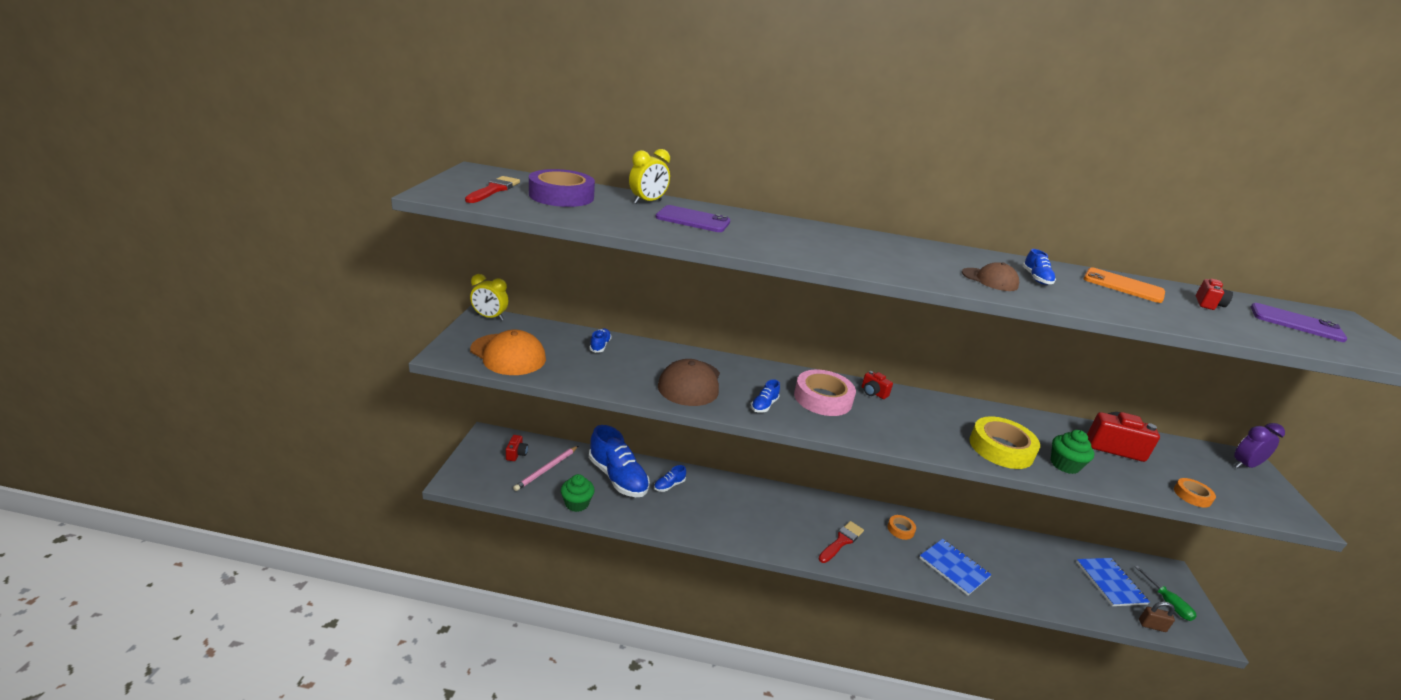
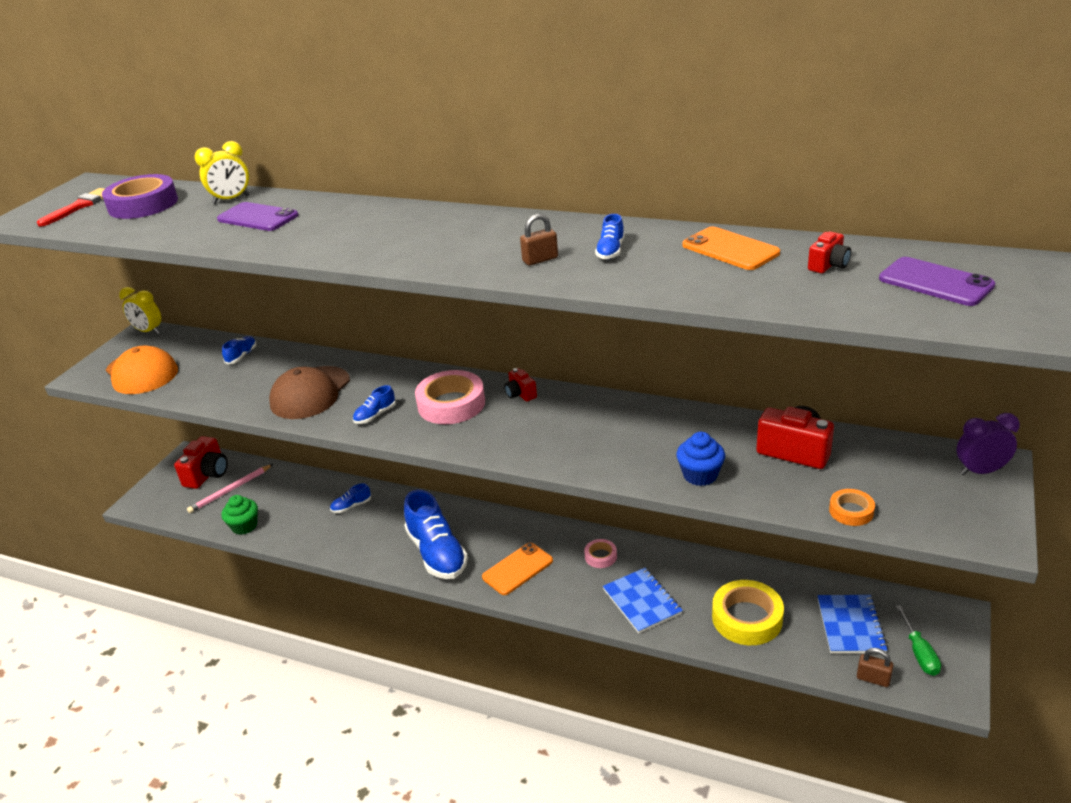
camera: 20 degrees right, 5 degrees up
red camera [506,435,528,461] -> red camera [174,436,228,489], size x1.85
blue shoe [589,425,650,497] -> blue shoe moved to [404,490,468,579]
red brush [819,521,864,563] -> orange phone [482,543,553,595]
orange tape [888,515,916,540] -> pink tape [584,539,617,568]
brown cap [962,262,1019,291] -> brown padlock [520,213,558,265]
yellow tape [970,416,1040,469] -> yellow tape moved to [712,580,784,645]
green cupcake [1051,430,1095,474] -> blue cupcake [676,432,725,486]

